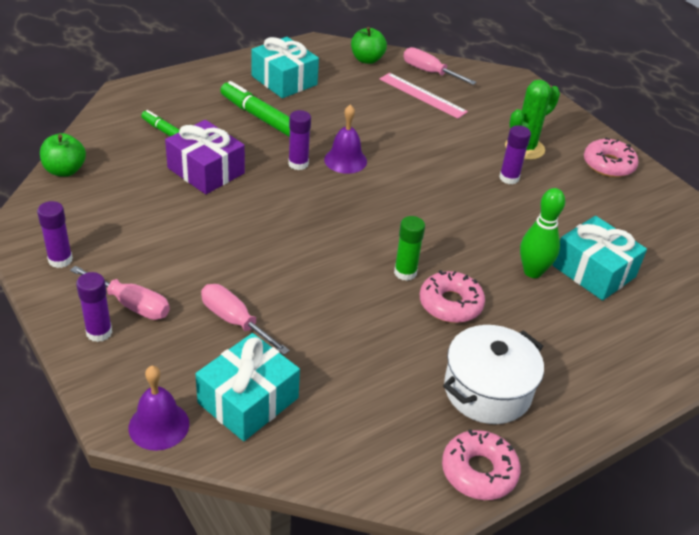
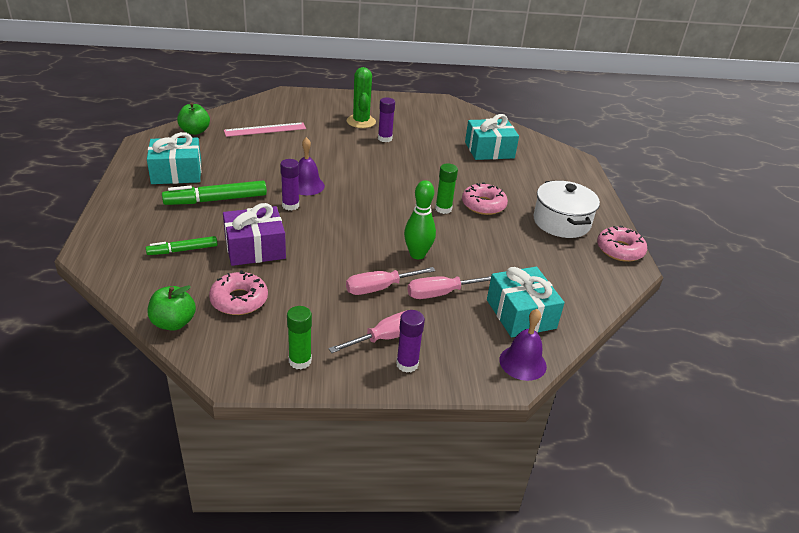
camera: 60 degrees left, 5 degrees down
purple glue stick [37,201,73,268] -> green glue stick [287,306,312,370]
pink screwdriver [403,47,476,85] -> pink screwdriver moved to [346,267,435,295]
green bowling pin [520,188,565,278] -> green bowling pin moved to [404,180,436,259]
pink donut [584,137,639,177] -> pink donut moved to [209,270,268,315]

